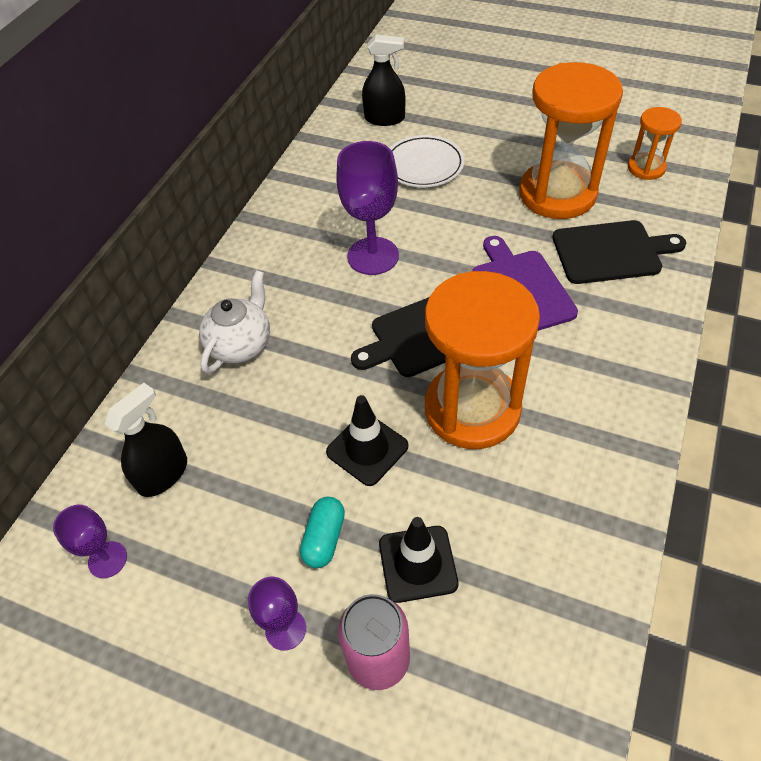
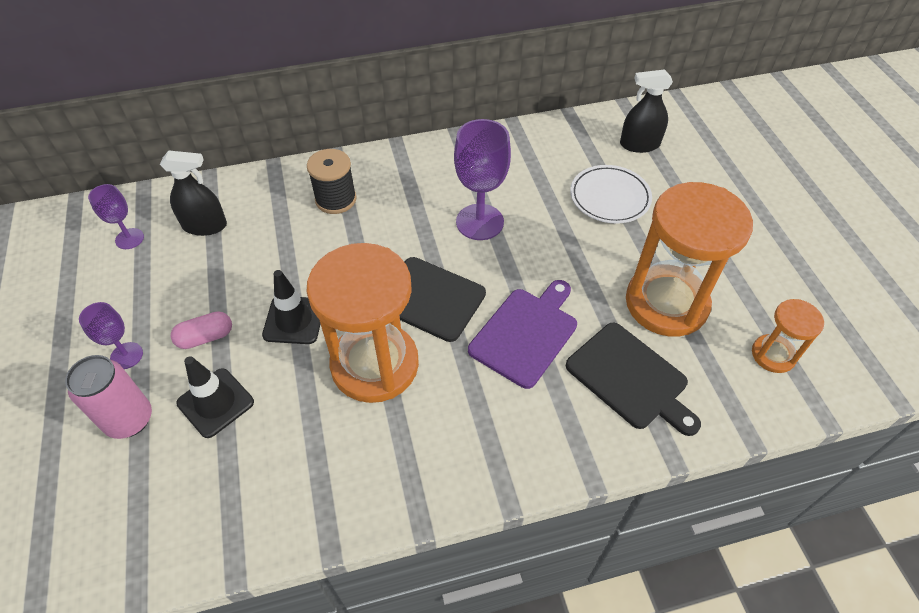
camera: 50 degrees right, 0 degrees up
white teapot [199,270,270,374] -> black spool [307,149,357,214]
turquoise capsule [300,497,345,568] -> pink capsule [170,311,232,349]
black spray bottle [362,35,405,126] -> black spray bottle turned 120 degrees clockwise [620,69,673,153]

